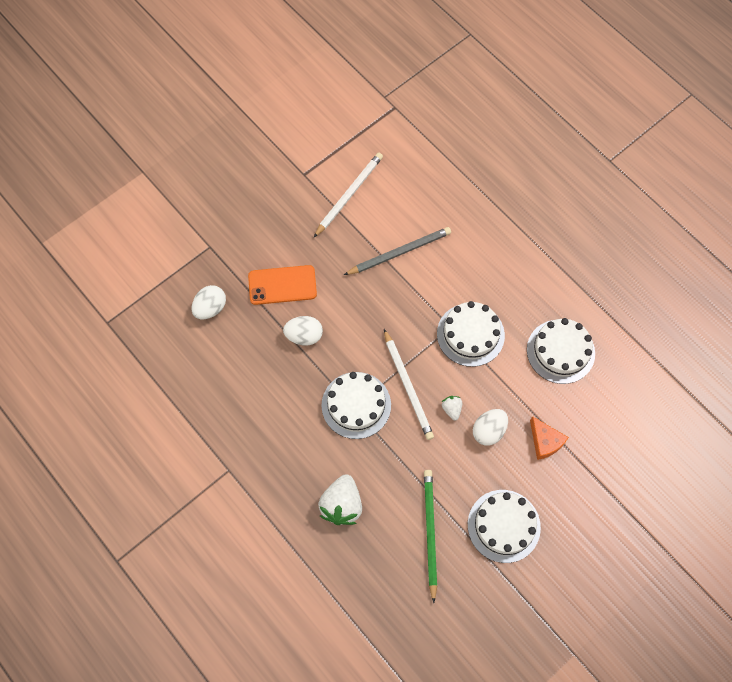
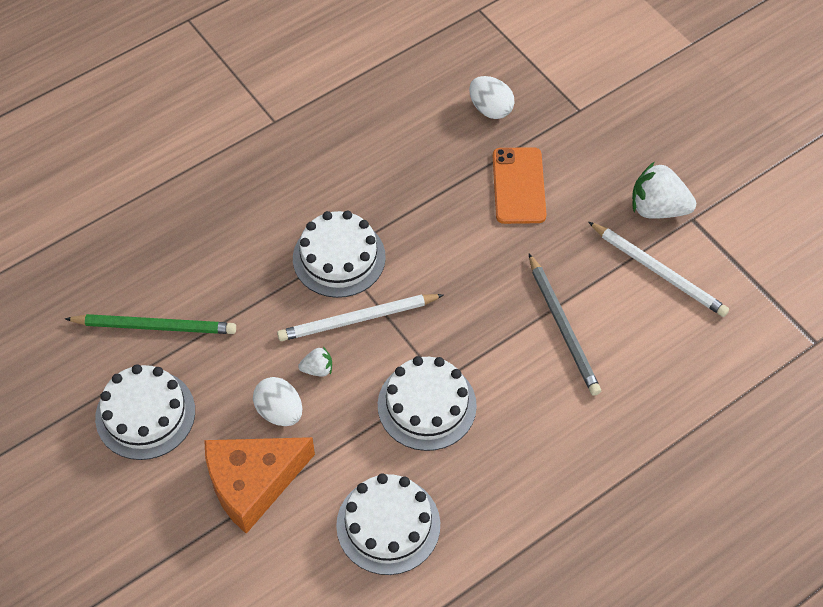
camera: 95 degrees right, 10 degrees down
white egg [283,316,323,346] -> none
white strawberry [318,474,362,525] -> white strawberry moved to [632,162,696,219]
orange cheese [530,416,569,460] -> orange cheese [204,437,315,534], size x1.81

